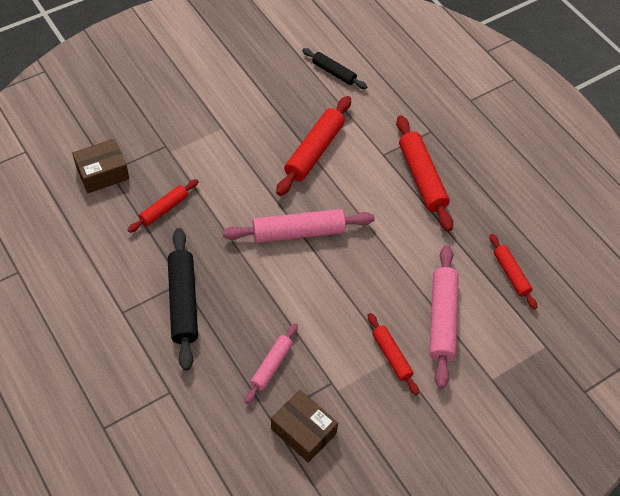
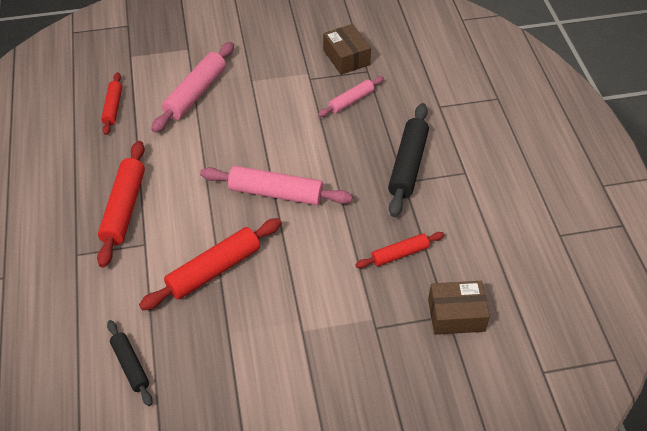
camera: 155 degrees left, 5 degrees down
red rolling pin [368,313,419,395] -> none

